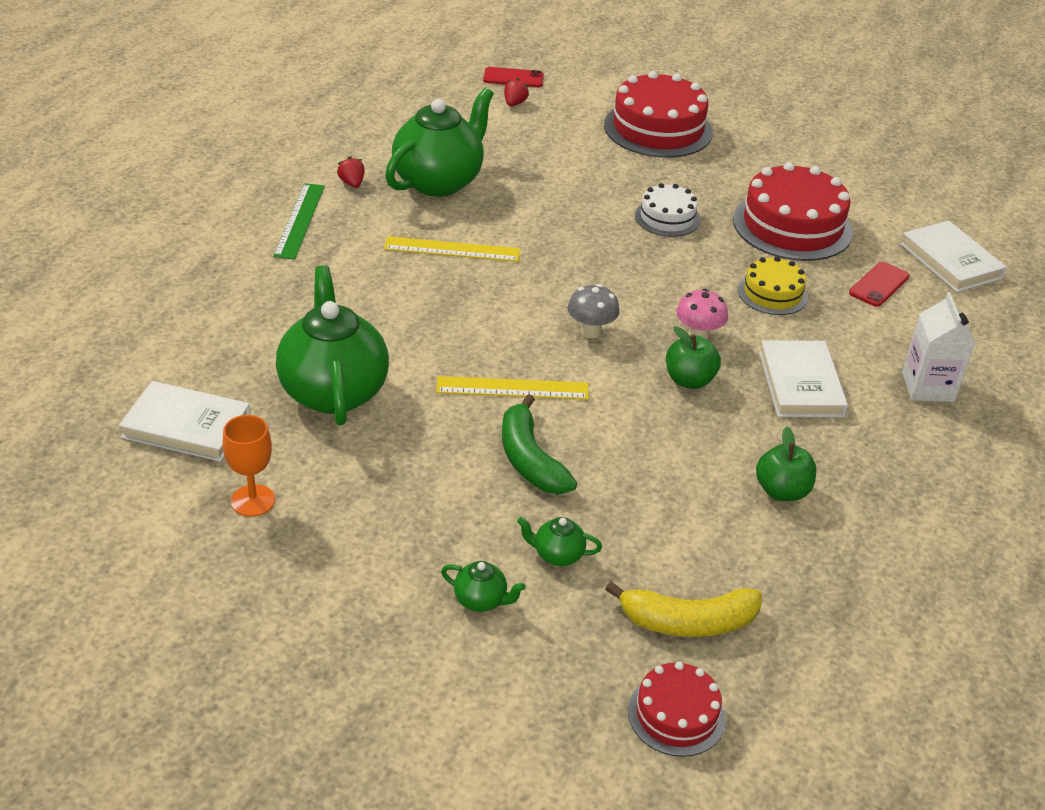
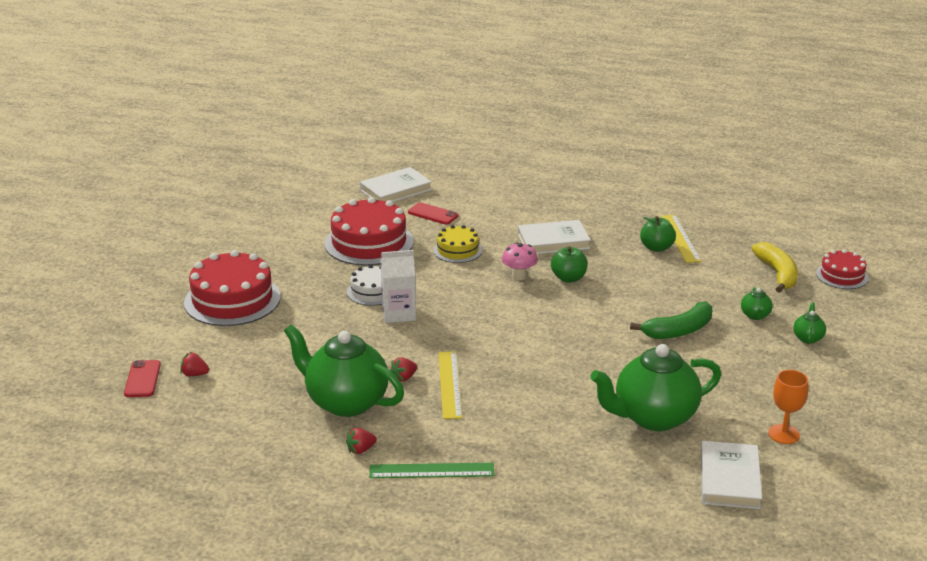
camera: 95 degrees left, 10 degrees down
yellow ruler [436,376,589,400] -> yellow ruler moved to [661,215,701,263]
grey mushroom [568,284,620,338] -> none
white carton [902,292,975,402] -> white carton moved to [381,250,416,323]
none -> red strawberry [390,357,417,382]

